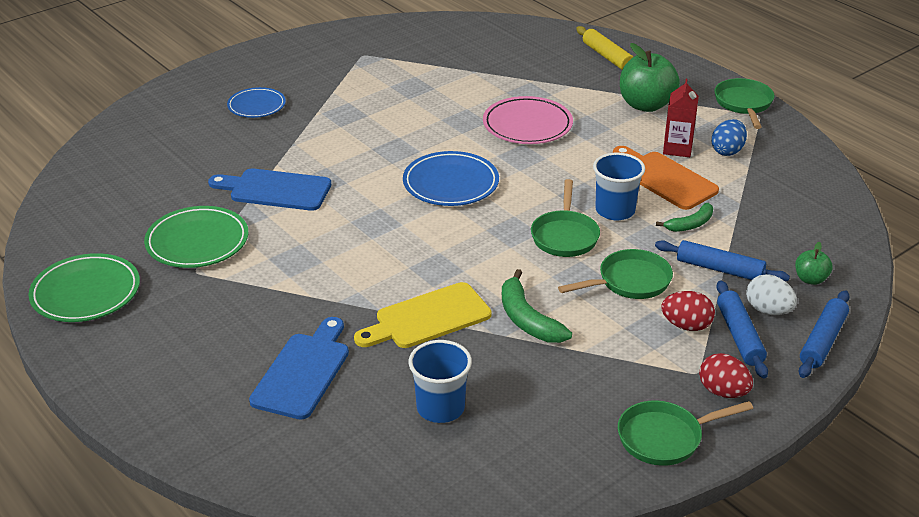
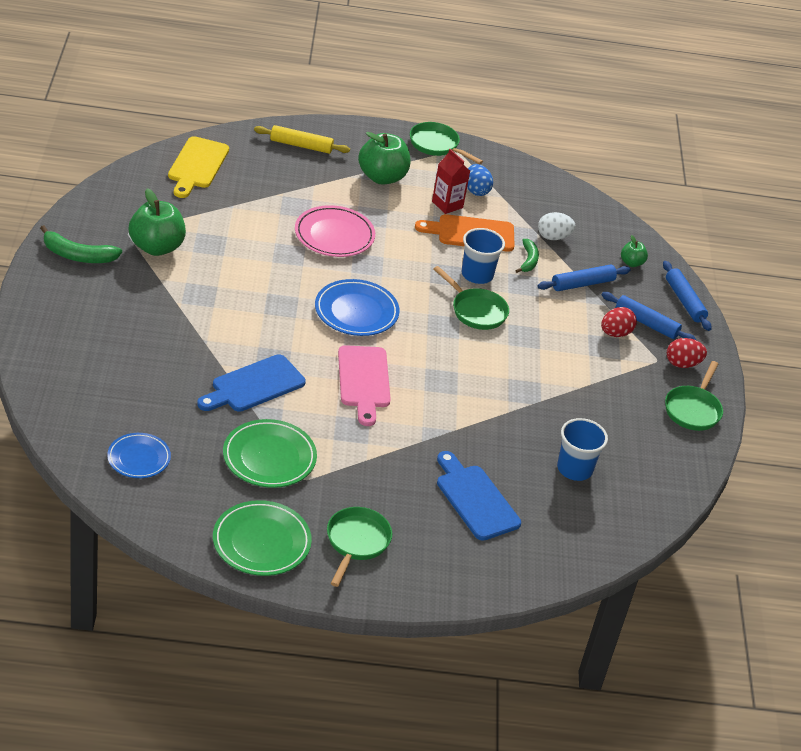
camera: 55 degrees left, 5 degrees up
blue plate [227,87,286,118] -> blue plate moved to [107,433,171,478]
yellow cutting board [354,282,492,348] -> yellow cutting board moved to [168,136,229,198]
green banana [502,269,572,343] -> green banana moved to [40,225,122,263]
green pan [558,249,673,299] -> green pan moved to [327,507,392,587]
white egg [746,274,797,315] -> white egg moved to [538,212,575,240]
none -> green apple [129,188,186,256]
none -> pink cutting board [338,345,391,426]

